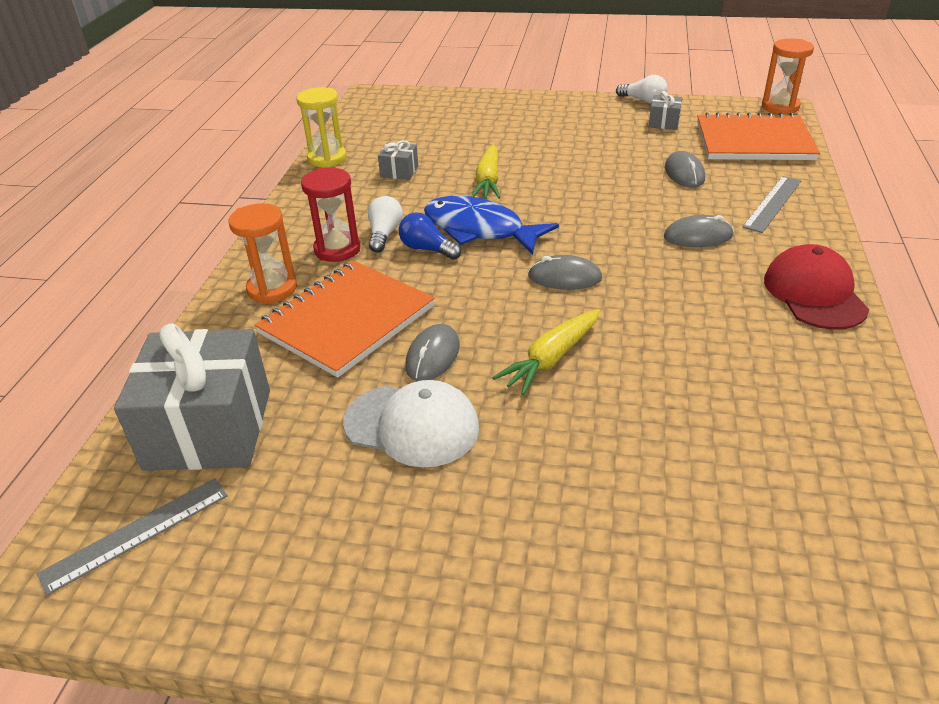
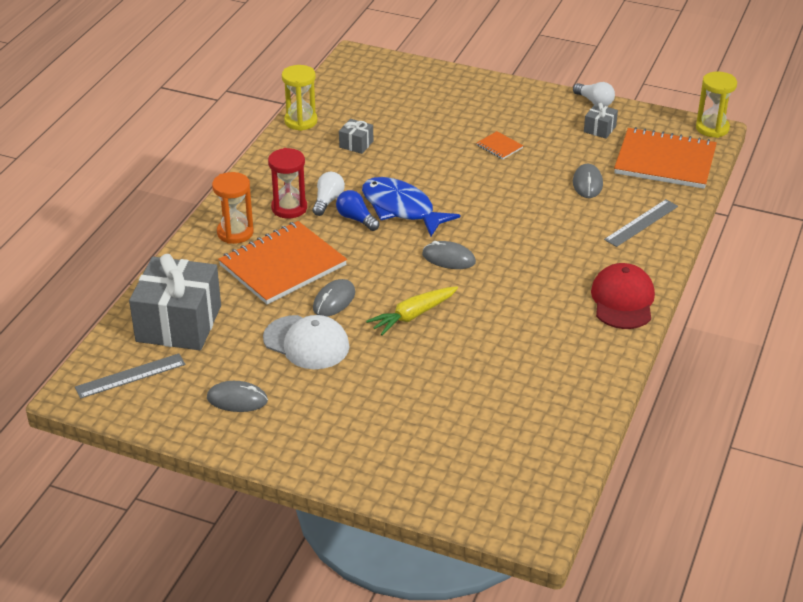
camera: 10 degrees right, 0 degrees up
yellow carrot [471,144,500,199] -> none
grey mouse [664,215,733,247] -> grey mouse moved to [207,381,268,412]
orange hourglass [762,38,814,114] -> yellow hourglass [696,72,737,138]
none -> orange notebook [477,131,523,159]

